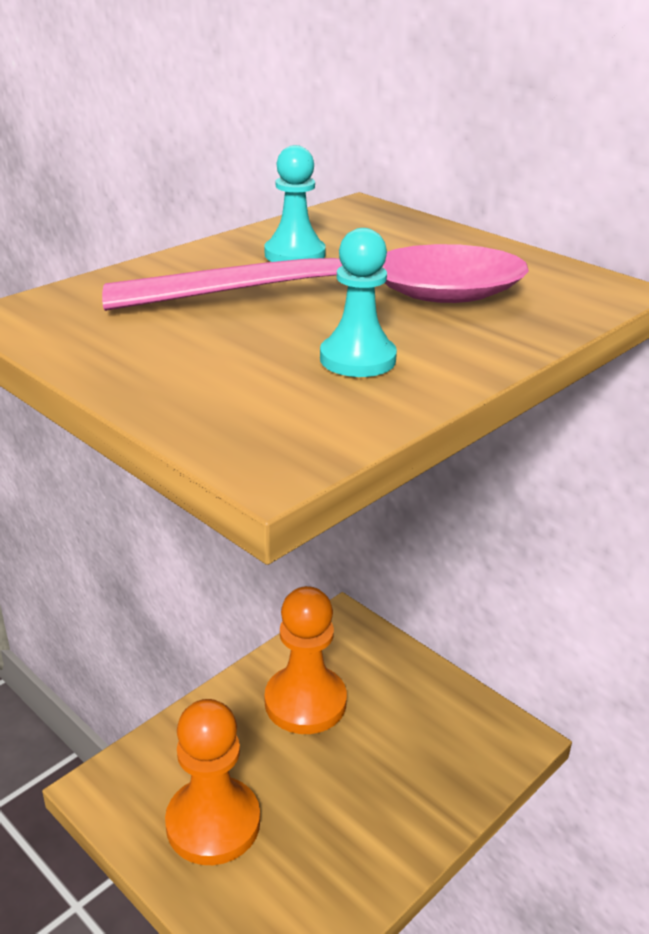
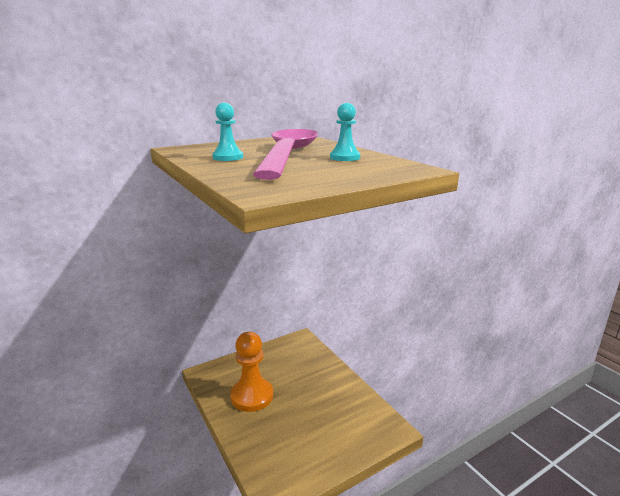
camera: 75 degrees left, 10 degrees down
orange pawn [165,699,260,865] -> none

